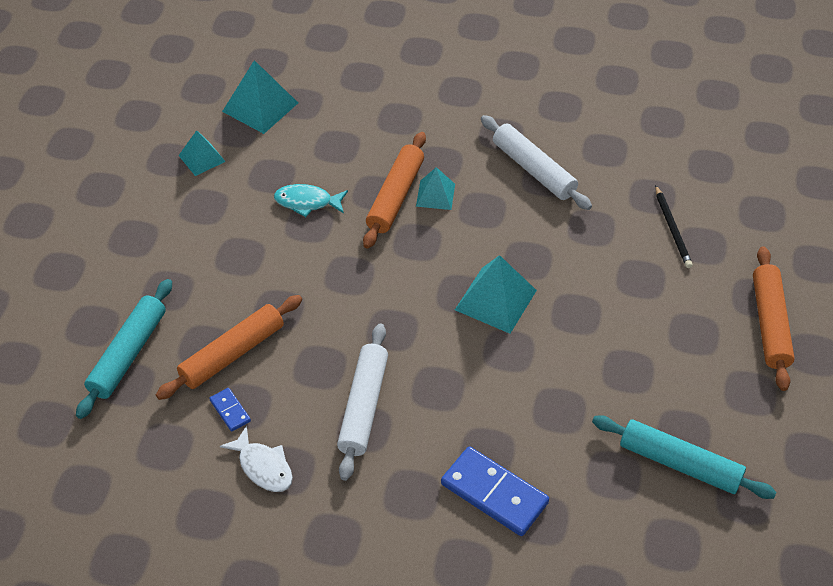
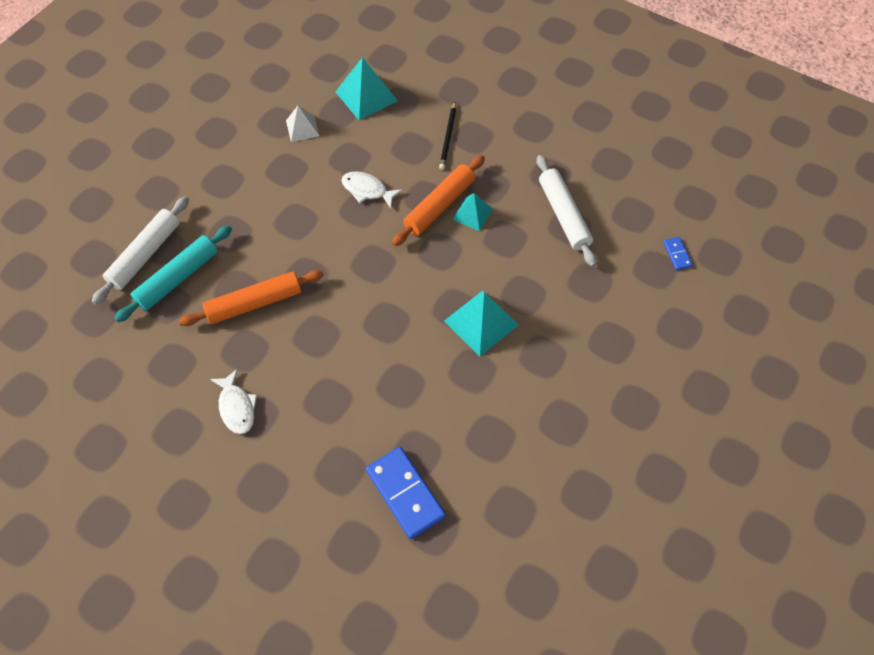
camera: 20 degrees right, 10 degrees up
turquoise pyramid [178,130,226,176] -> white pyramid [286,106,319,142]
blue domino [209,388,251,432] -> blue domino moved to [663,237,693,270]
turquoise fish [274,184,348,217] -> white fish [341,172,403,208]
white rolling pin [337,323,388,481] -> white rolling pin moved to [92,196,189,305]
turquoise rolling pin [592,415,776,499] -> none
black pencil [655,185,693,268] -> black pencil moved to [439,102,456,170]
orange rolling pin [753,246,795,391] -> none

